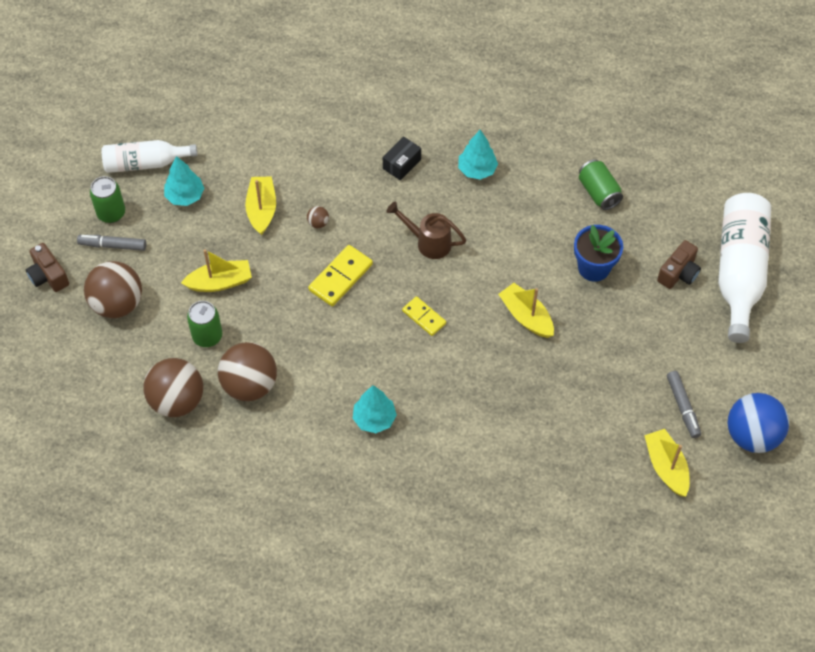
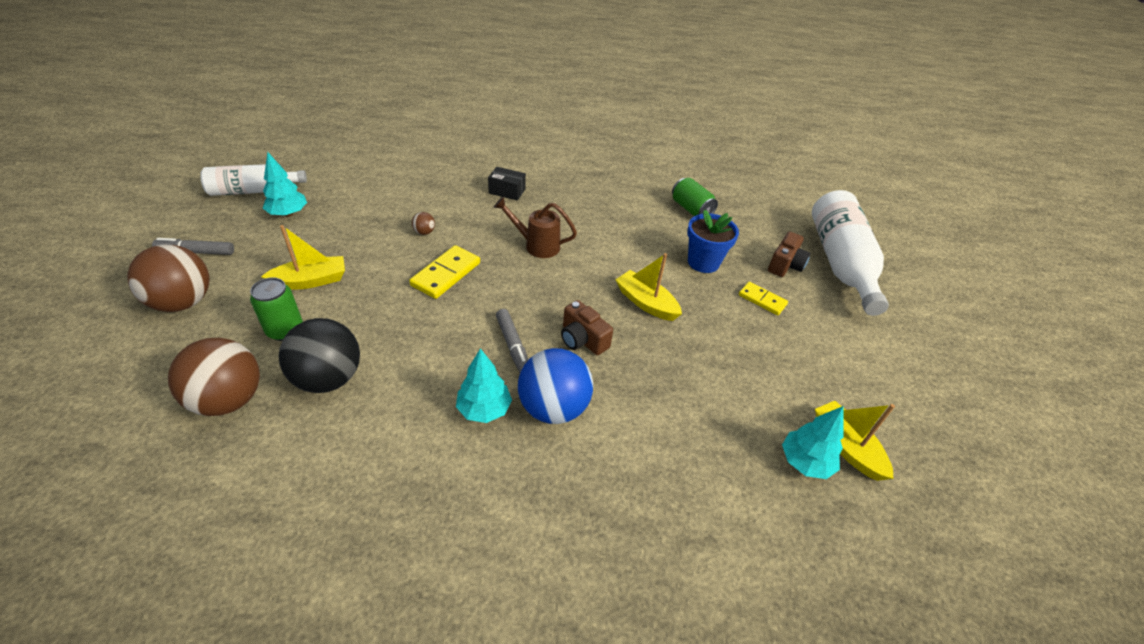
camera: 10 degrees left, 15 degrees down
brown camera [26,243,69,292] -> brown camera moved to [561,300,613,355]
green can [90,176,125,223] -> none
brown ball [218,342,277,401] -> black ball [279,318,360,393]
yellow boat [245,176,276,235] -> none
black box [383,136,421,181] -> black box turned 75 degrees clockwise [488,167,526,201]
yellow domino [402,296,446,336] -> yellow domino moved to [739,282,788,315]
turquoise tree [458,130,498,180] -> turquoise tree moved to [782,406,843,479]
grey marker [667,371,701,438] -> grey marker moved to [496,309,528,373]
blue ball [728,393,789,453] -> blue ball moved to [518,348,593,424]

